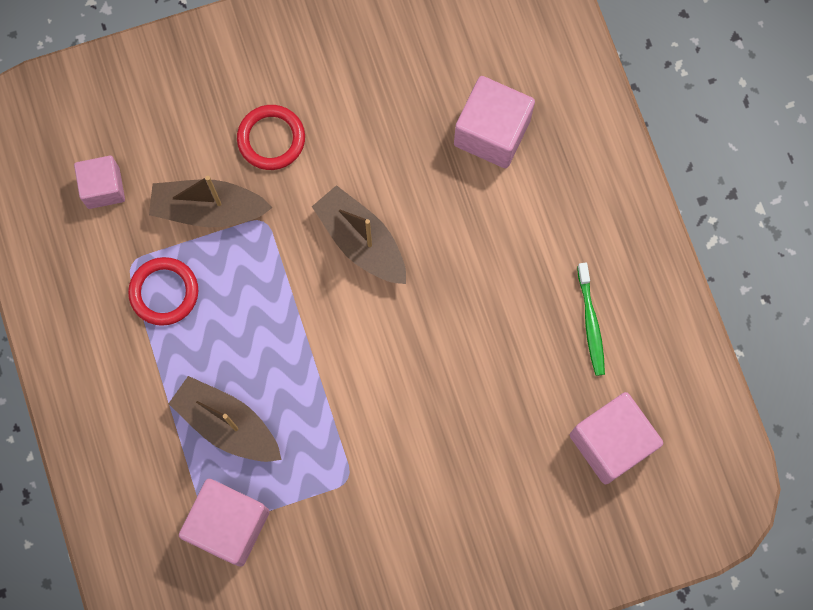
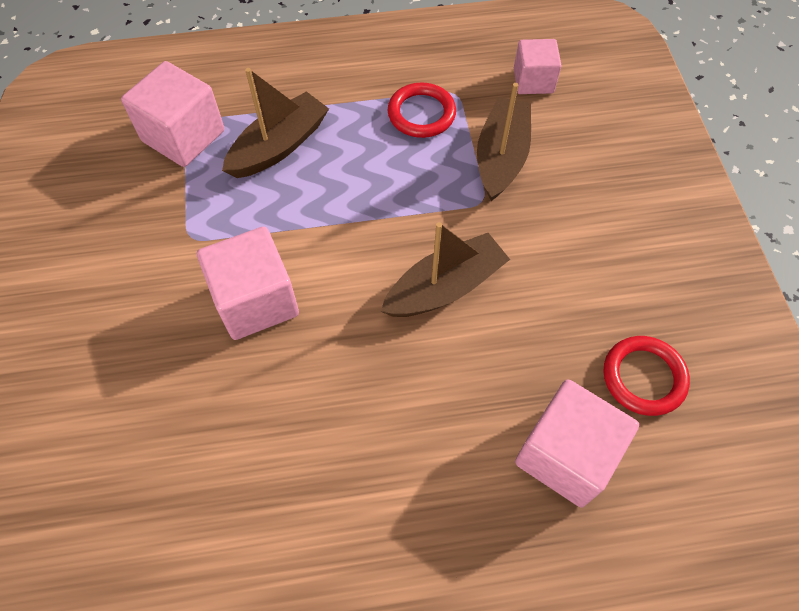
camera: 100 degrees right, 15 degrees down
red ring [237,105,305,170] -> red ring moved to [604,336,690,416]
pink cube [570,392,663,484] -> pink cube moved to [197,227,299,340]
green toothbrush [577,263,605,376] -> none

